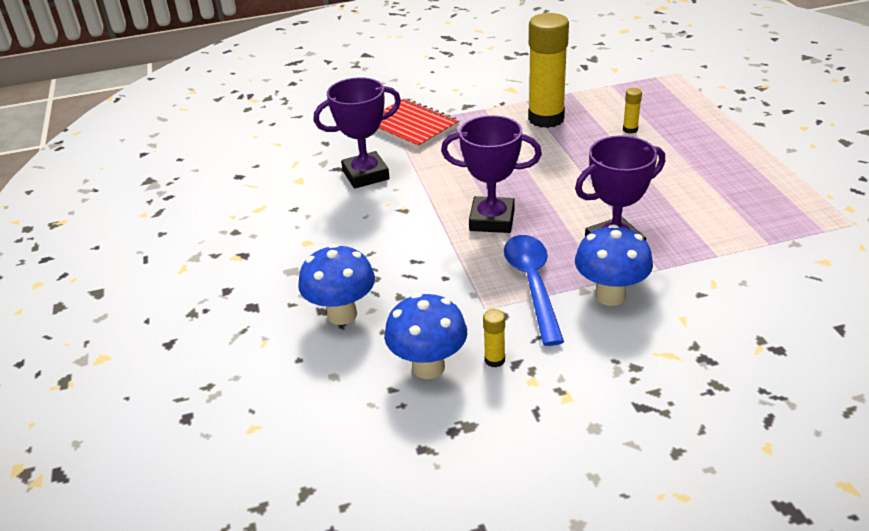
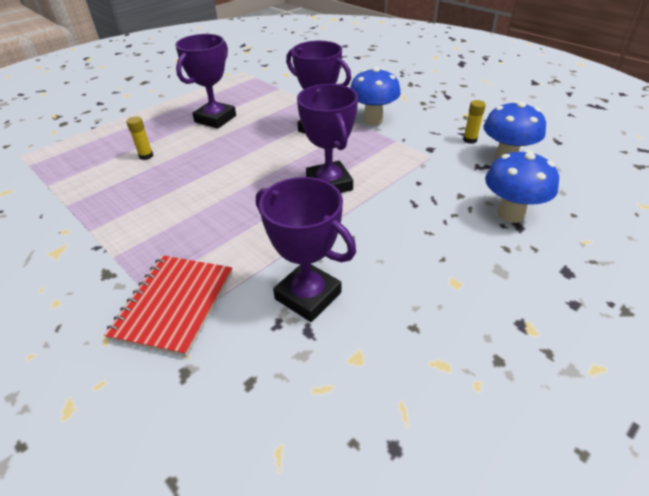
camera: 120 degrees left, 5 degrees up
blue spoon [504,235,564,346] -> none
yellow glue stick [528,13,569,128] -> none
none -> purple trophy [175,34,236,129]

